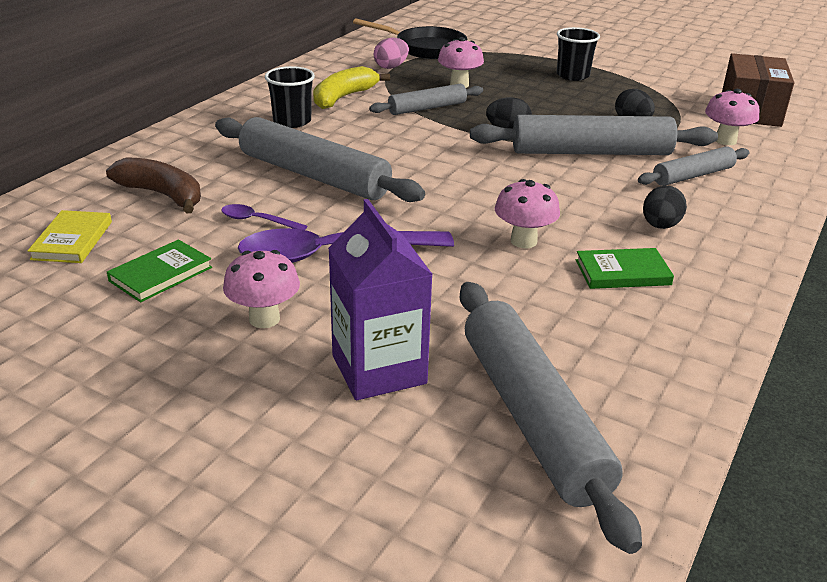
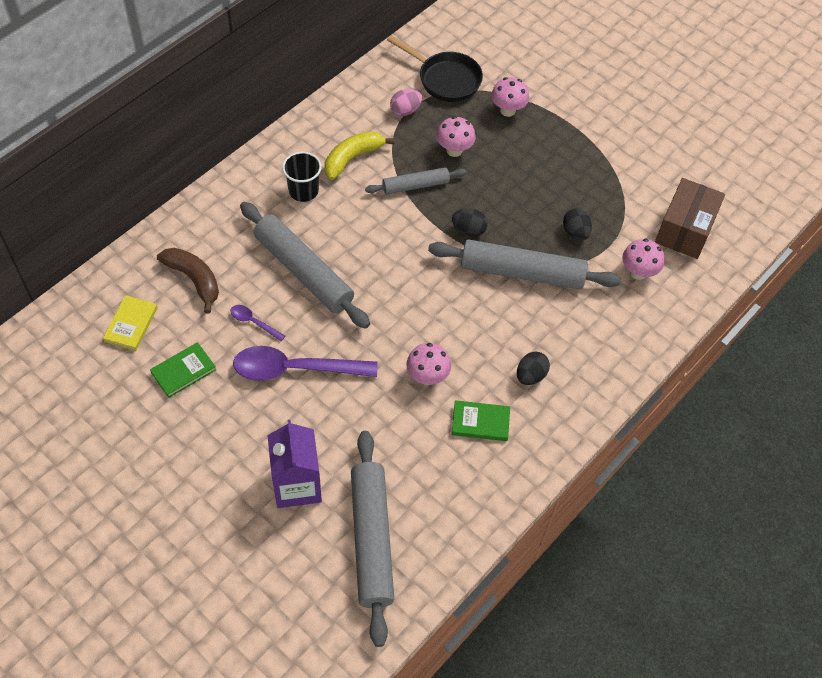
camera: 10 degrees right, 25 degrees up
pink mushroom [223,250,300,328] -> pink mushroom moved to [491,77,529,117]
black cup [557,27,600,81] -> none
grey rolling pin [638,146,750,186] -> none

